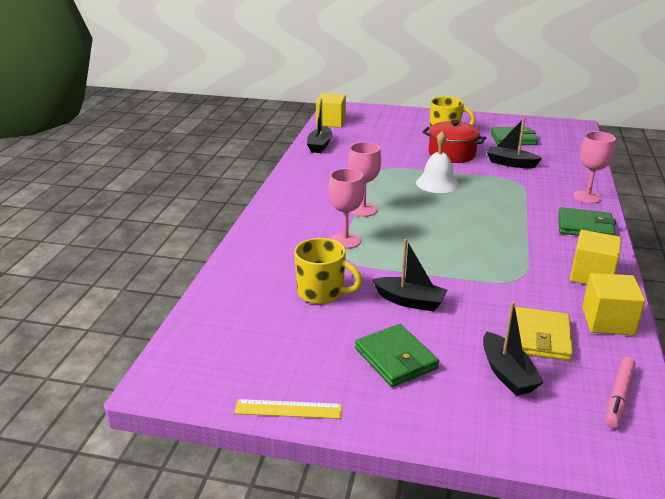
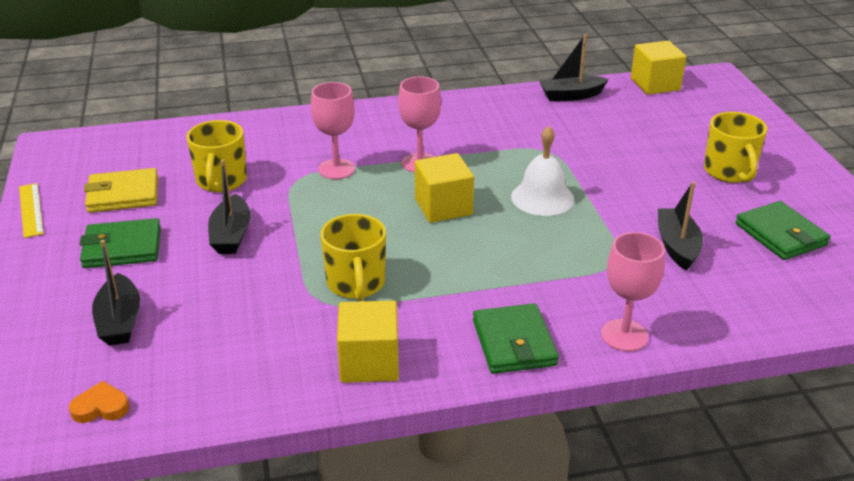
camera: 65 degrees right, 5 degrees up
green wallet [355,324,439,387] -> green wallet turned 45 degrees clockwise [80,218,161,268]
red pot [422,120,486,163] -> none
black boat [483,301,544,396] -> black boat turned 60 degrees counterclockwise [92,240,140,346]
yellow wallet [515,307,573,361] -> yellow wallet moved to [84,168,158,213]
yellow cube [582,273,645,335] -> yellow cube moved to [415,153,474,223]
pink marker [605,357,636,428] -> orange heart [69,381,130,423]
none -> yellow mug [320,214,386,301]

